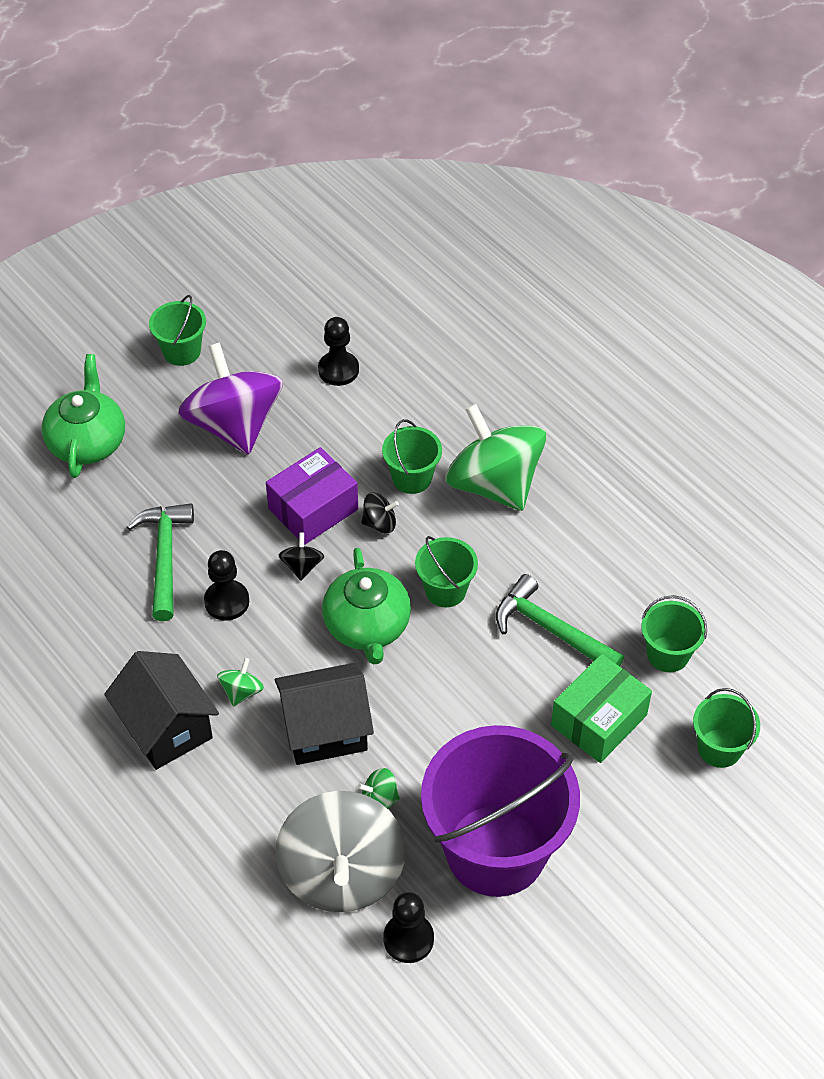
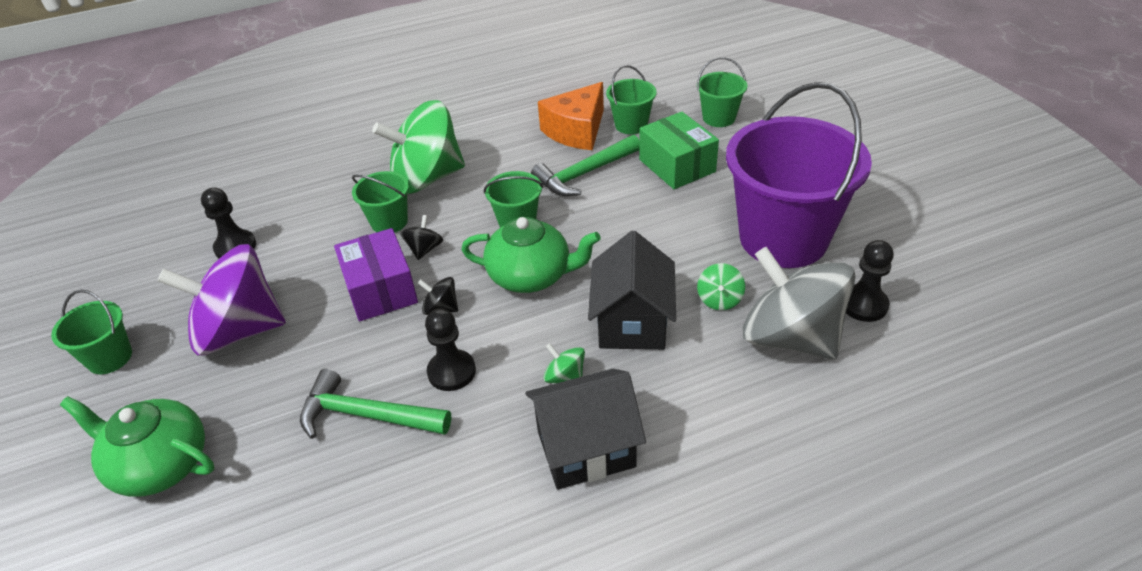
camera: 70 degrees left, 10 degrees down
grey spinning top [276,791,406,912] -> grey spinning top turned 150 degrees counterclockwise [742,247,856,360]
none -> orange cheese [538,82,604,150]

